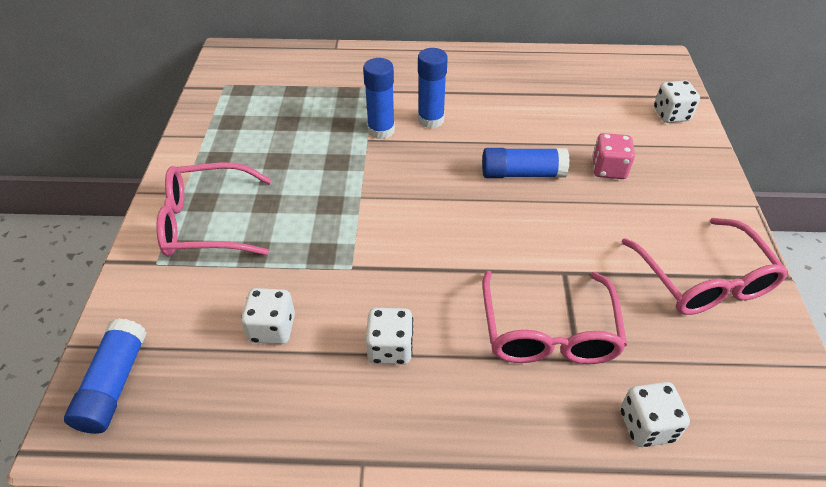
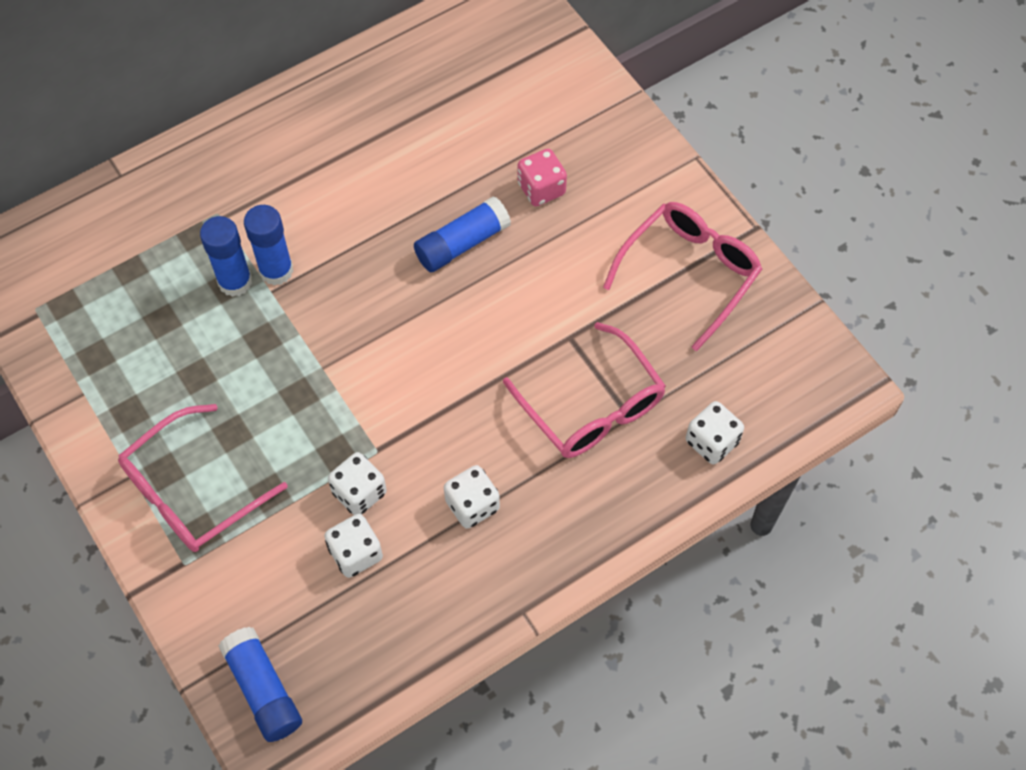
camera: 35 degrees left, 15 degrees up
blue glue stick [418,48,448,129] -> blue glue stick moved to [200,216,252,297]
pink glasses [622,218,788,315] -> pink glasses turned 90 degrees counterclockwise [603,202,762,351]
white dice [654,80,700,123] -> white dice moved to [328,452,387,515]

